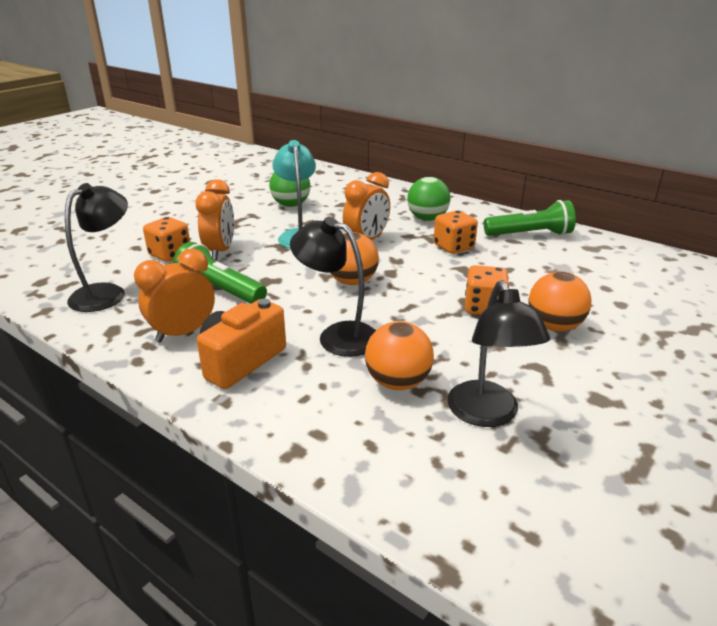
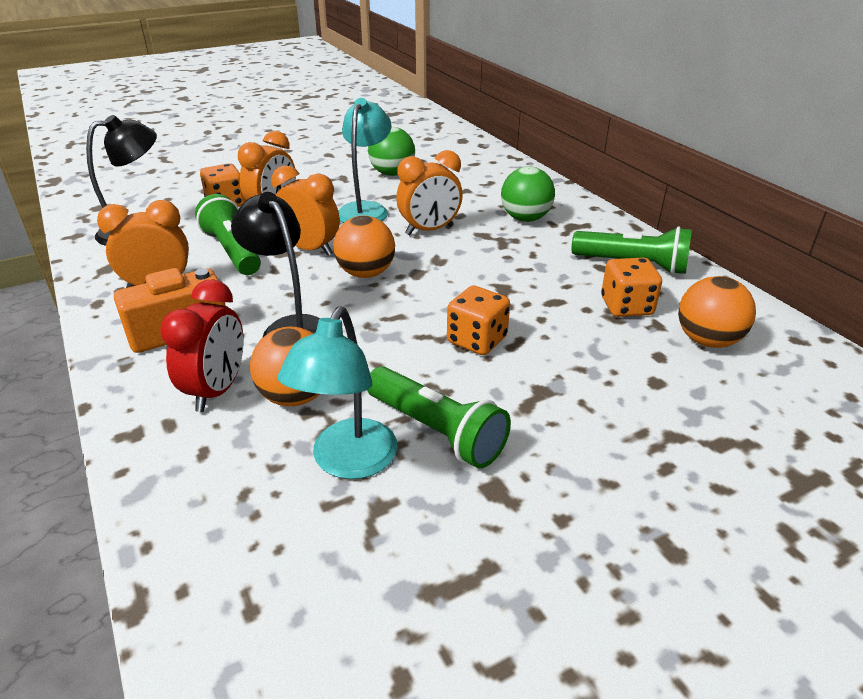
camera: 25 degrees right, 5 degrees up
orange dice [434,210,478,254] -> orange dice moved to [601,258,662,317]
black lamp [447,280,550,427] -> turquoise lamp [277,306,398,479]
orange ball [528,272,592,331] -> orange ball moved to [678,276,756,348]
none -> red clock [160,279,244,412]
none -> orange clock [271,165,340,256]
none -> green flashlight [367,366,511,468]

